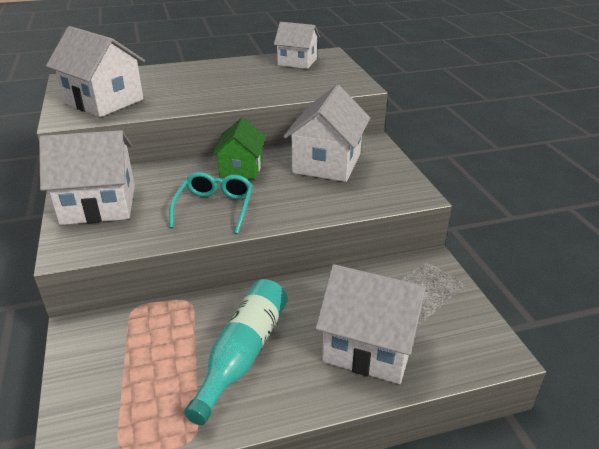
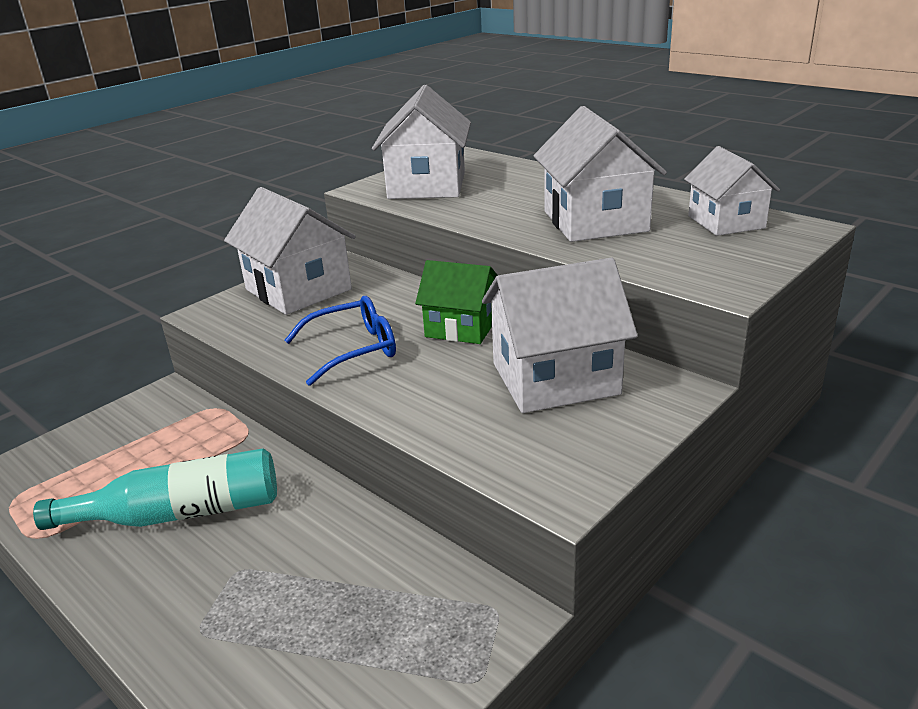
camera: 60 degrees right, 5 degrees down
turquoise glasses [169,172,253,234] -> blue glasses [284,296,396,386]
green house [212,117,266,180] -> green house turned 45 degrees clockwise [415,260,498,344]
white house [315,264,429,384] -> white house moved to [534,106,667,242]

